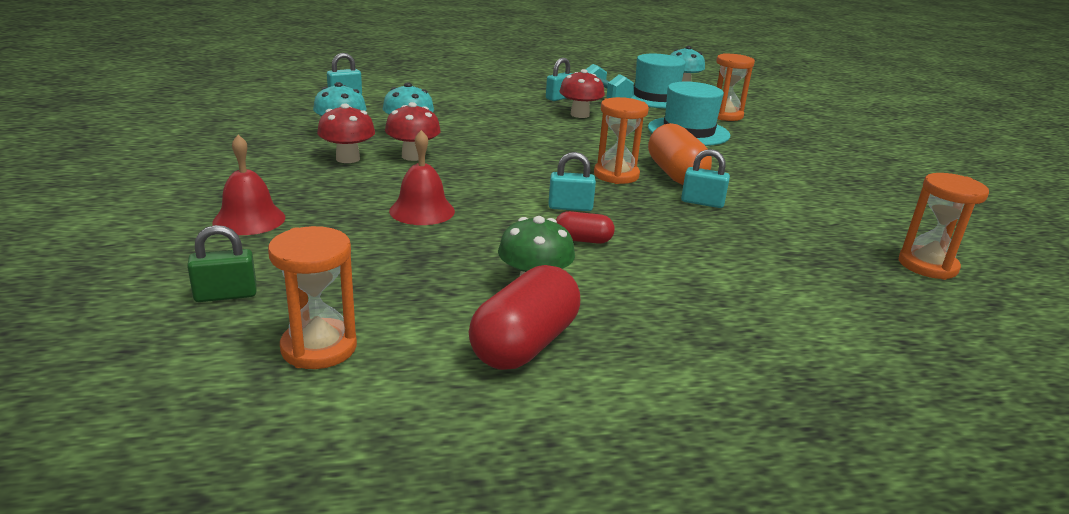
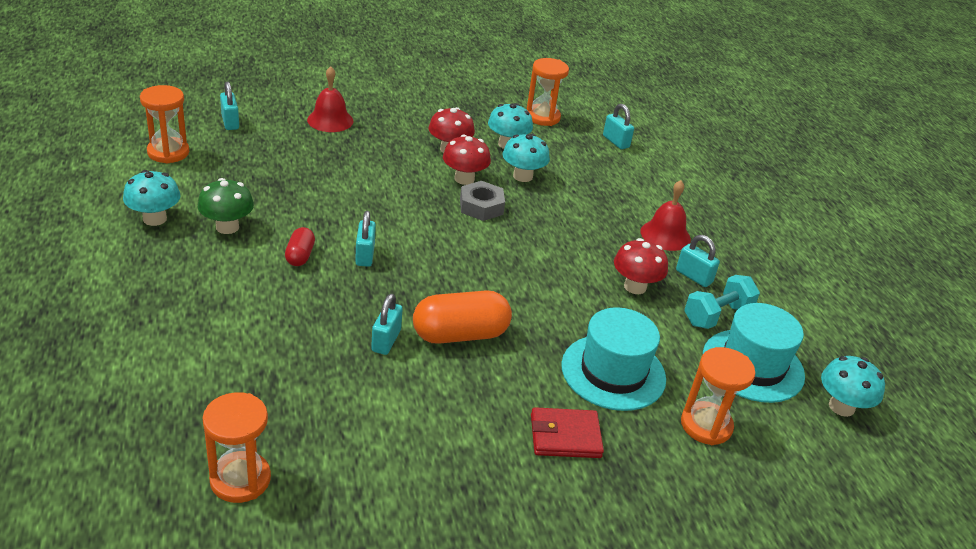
camera: 85 degrees right, 10 degrees up
green padlock [187,225,257,302] -> turquoise padlock [220,81,239,130]
red bell [389,130,455,225] -> red bell moved to [641,180,691,251]
red capsule [469,265,580,370] -> turquoise mushroom [123,170,180,226]
orange hourglass [594,97,649,184] -> orange hourglass moved to [527,58,569,126]
none -> grey nut [460,181,505,221]
none -> red wallet [531,407,604,458]

